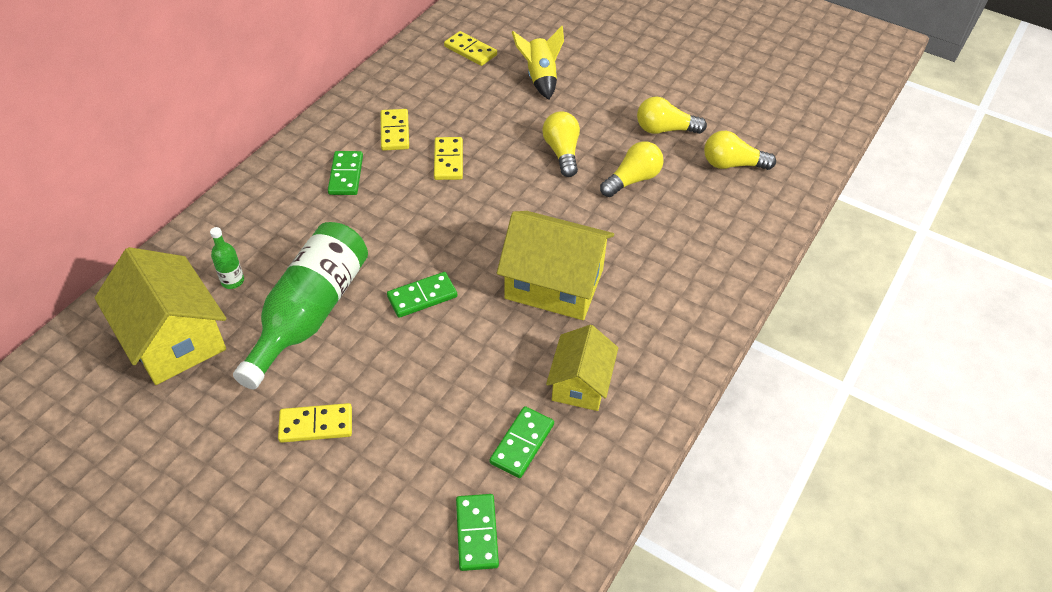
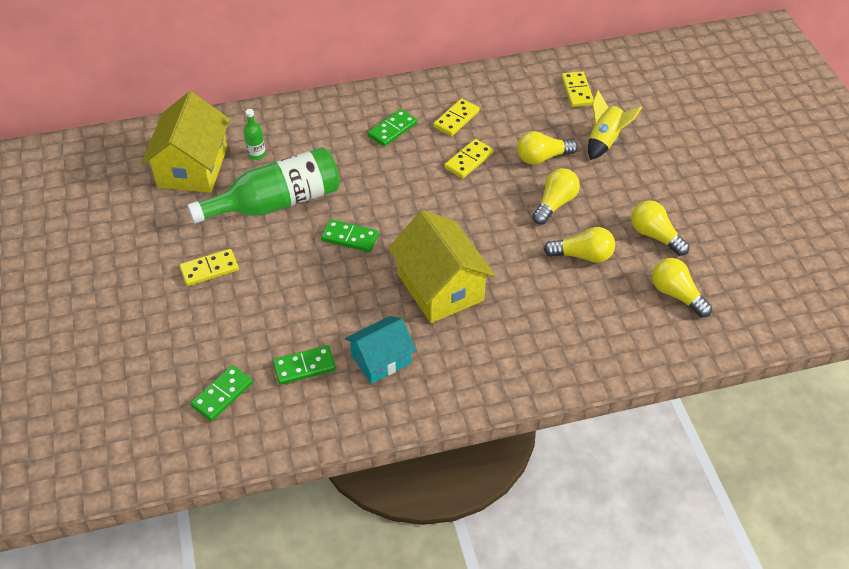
camera: 45 degrees right, 0 degrees up
yellow domino [278,403,352,443] -> yellow domino turned 60 degrees counterclockwise [179,249,239,286]
yellow house [546,325,618,411] -> turquoise house [345,316,416,384]
none -> yellow light bulb [517,131,578,165]

